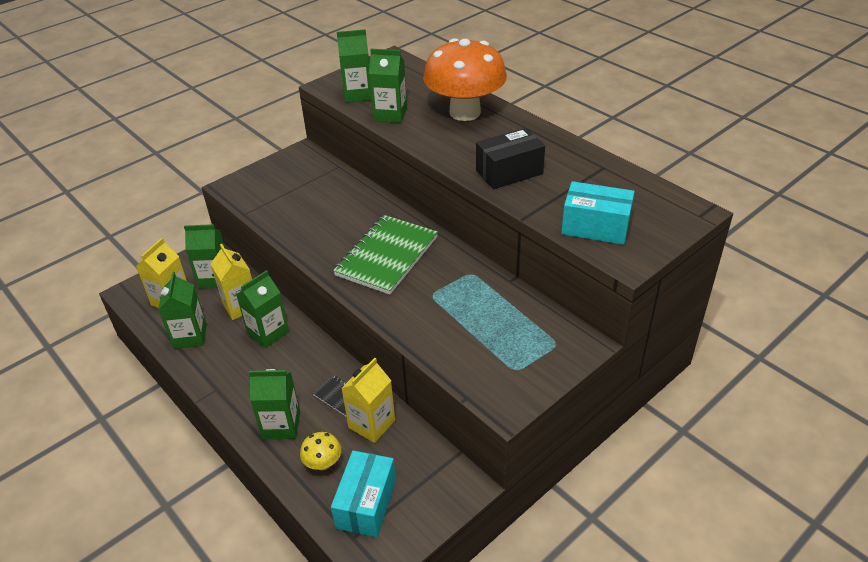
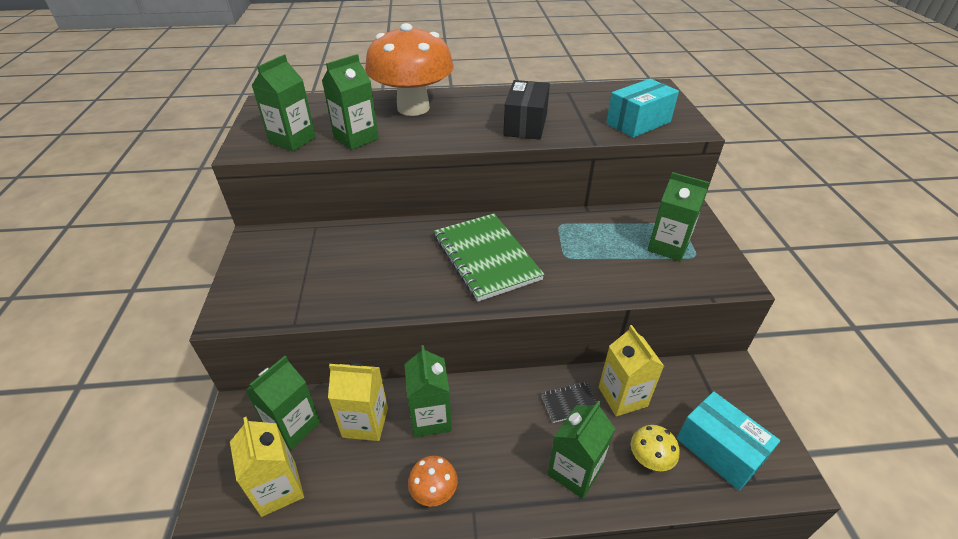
camera: 55 degrees left, 0 degrees up
green carton [158,272,207,349] -> green carton moved to [647,172,710,261]
none -> orange mushroom [408,456,458,506]

